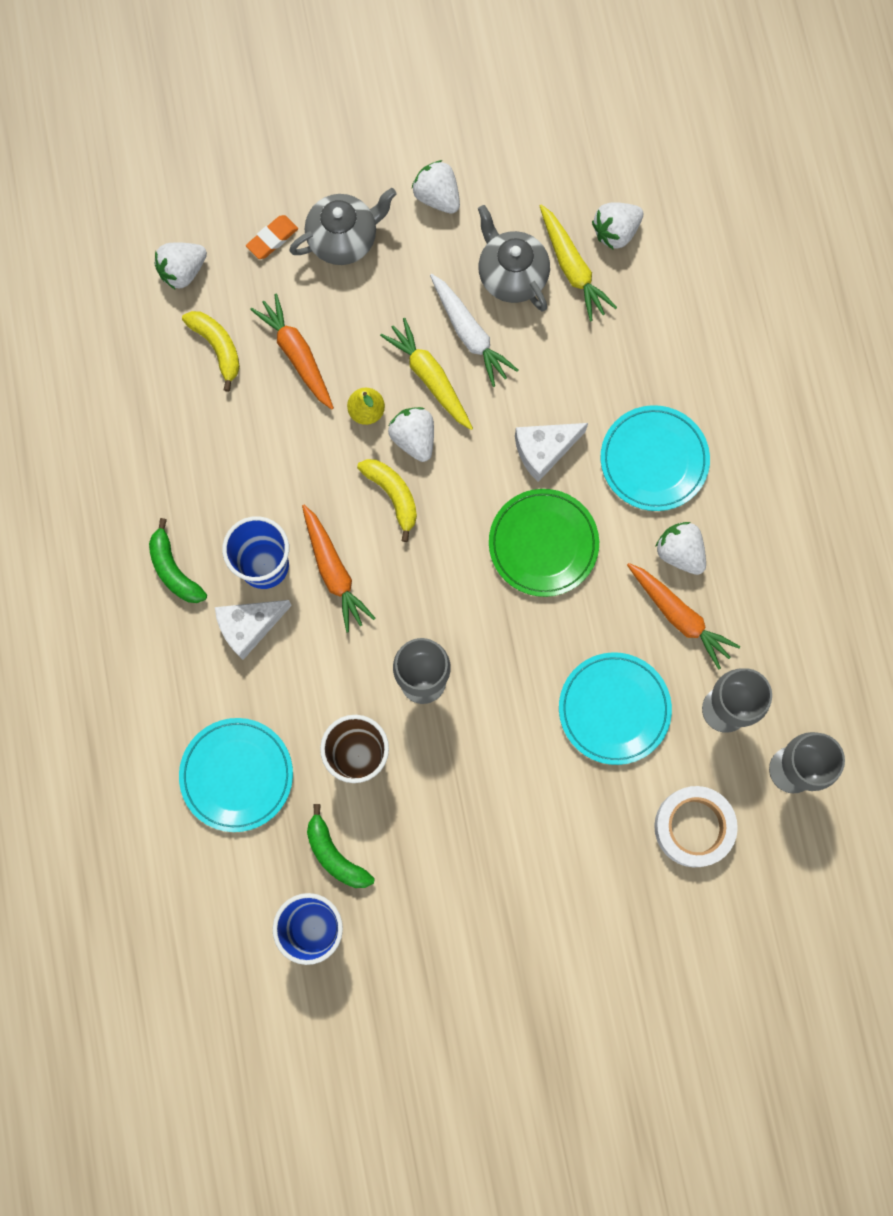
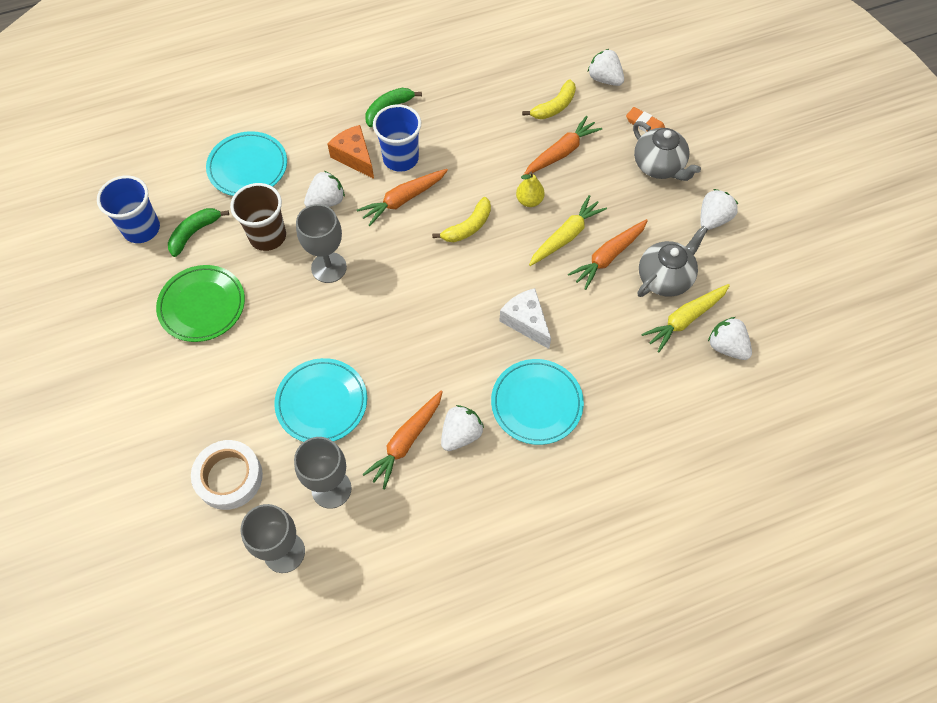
camera: 80 degrees right, 15 degrees down
white cheese [215,600,292,660] -> orange cheese [328,125,374,179]
white strawberry [388,407,434,462] -> white strawberry moved to [304,171,345,207]
white carrot [430,274,518,387] -> orange carrot [568,219,648,290]
green plate [489,489,599,597] -> green plate moved to [156,265,245,342]

